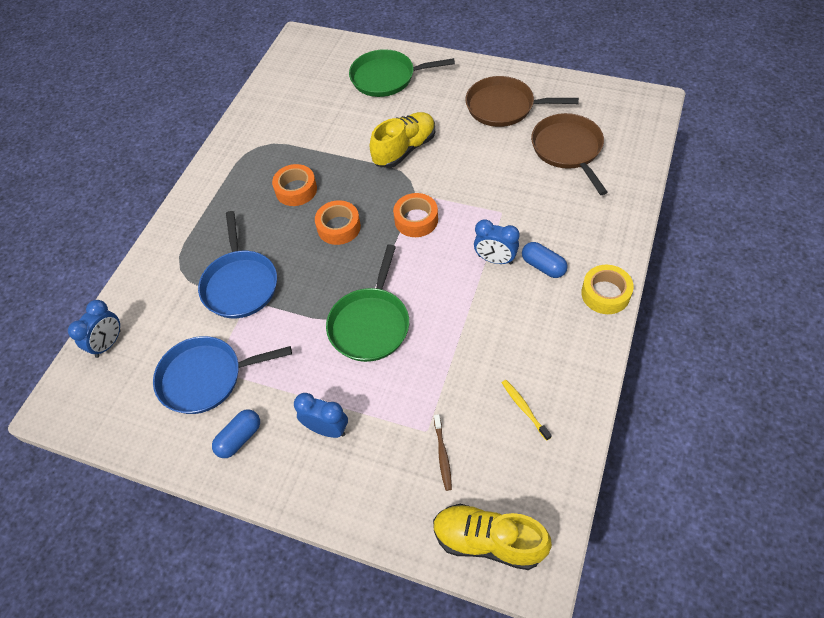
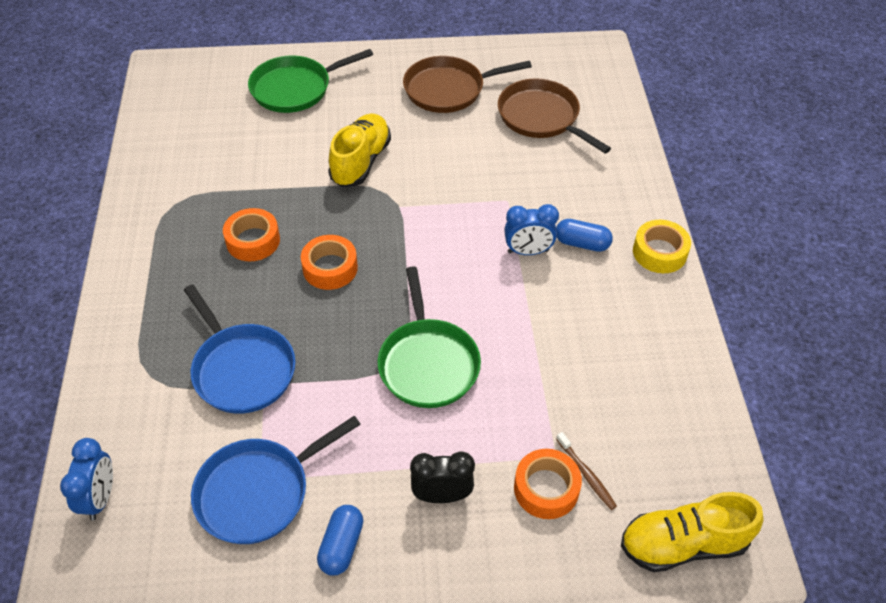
camera: 30 degrees left, 5 degrees down
blue clock [294,393,348,438] -> black clock [410,451,475,503]
orange tape [393,193,438,237] -> orange tape moved to [514,449,582,519]
yellow toothbrush [502,380,552,441] -> none

